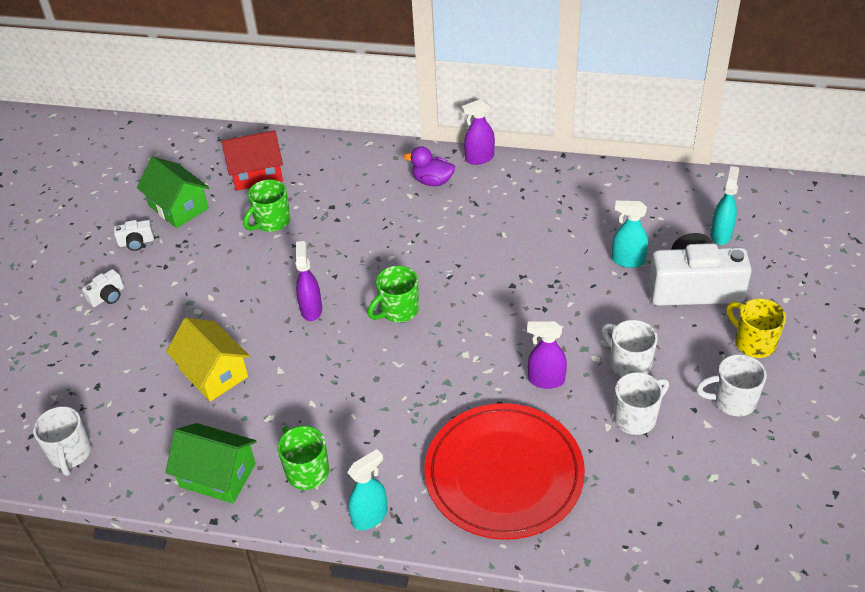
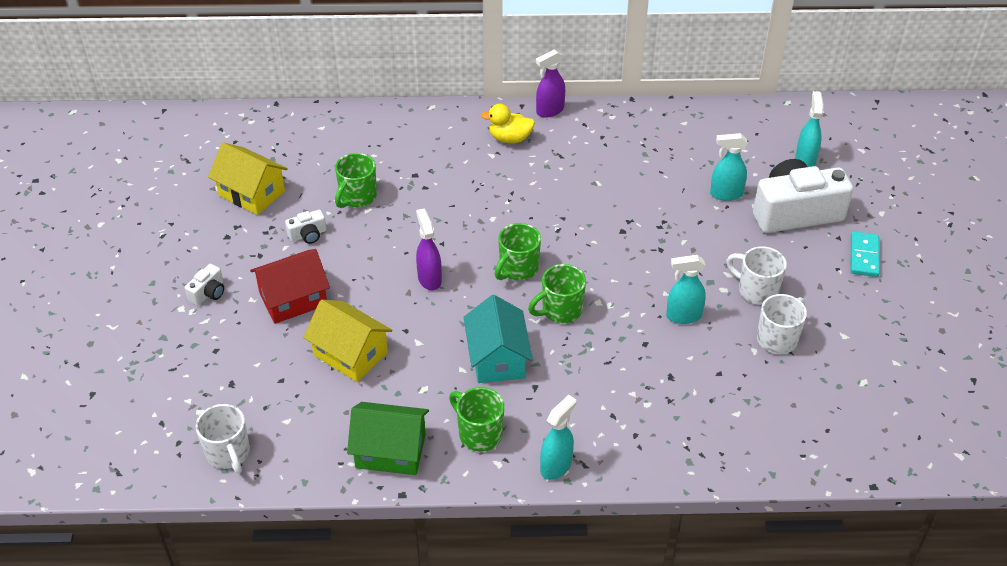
camera: 15 degrees left, 0 degrees up
white camera [114,220,154,251] -> white camera moved to [285,210,327,244]
green house [137,157,210,228] -> yellow house [208,142,288,215]
red house [222,130,283,191] -> red house moved to [250,249,330,324]
purple duck [404,146,455,186] -> yellow duck [481,104,535,143]
red plate [424,403,585,540] -> none
purple spray bottle [527,321,567,389] -> turquoise spray bottle [666,255,706,324]
white mug [696,354,767,416] -> none
yellow mug [726,298,786,358] -> turquoise domino [851,231,880,277]
none -> turquoise house [464,295,533,383]
none -> green mug [528,264,586,323]

